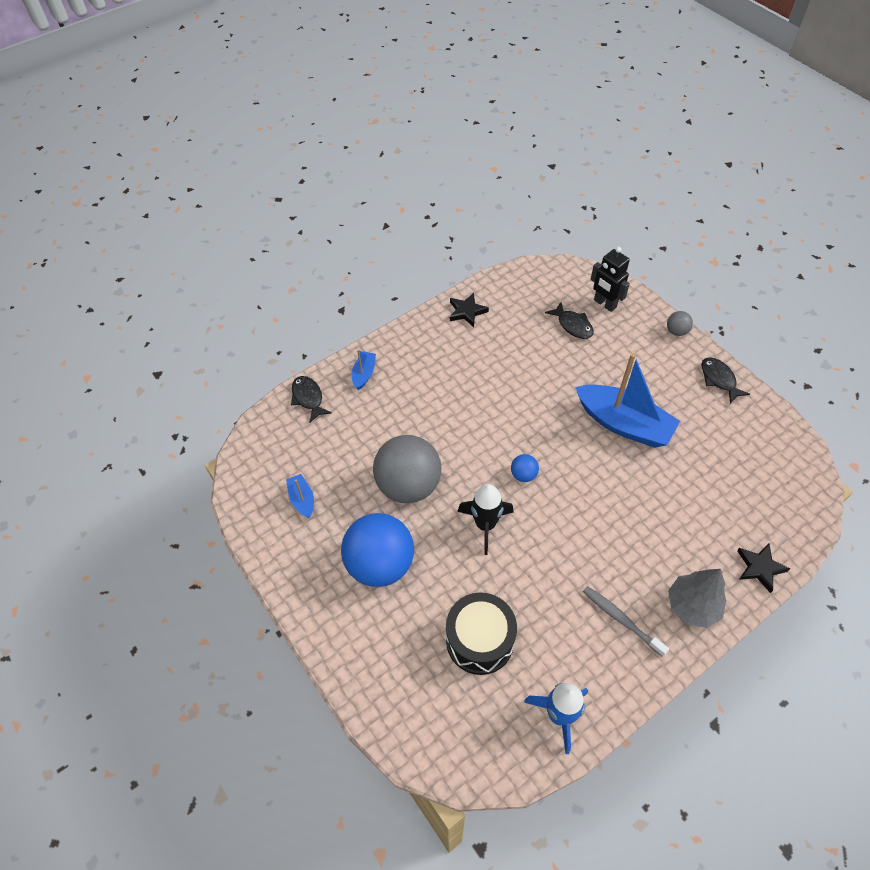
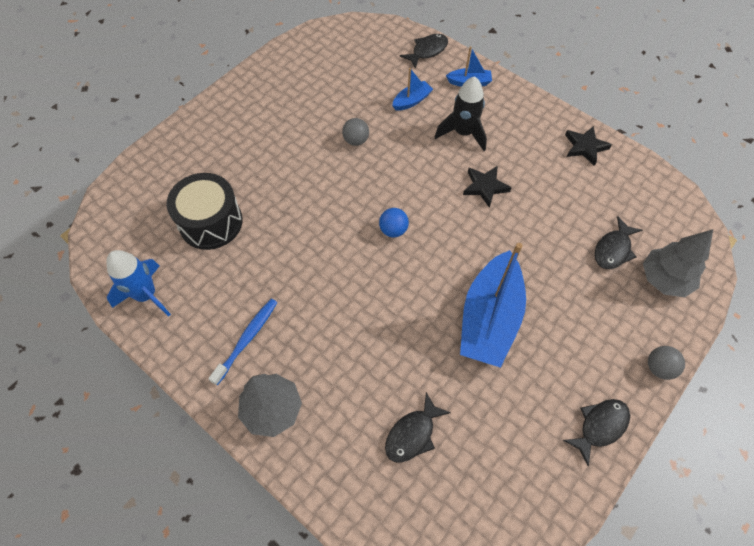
camera: 75 degrees right, 5 degrees up
blue boat [286,474,314,518] -> blue boat moved to [392,68,433,111]
blue ball [341,513,414,587] -> none
grey ball [373,435,442,503] -> grey ball [342,118,369,146], size x0.42
black rocket [457,484,514,555] -> black rocket moved to [435,76,487,151]
grey toothbrush [583,586,669,657] -> blue toothbrush [208,299,277,385]
black robot [591,247,630,312] -> grey tree [643,229,713,297]
black star [737,544,790,593] -> black star moved to [463,166,511,208]
none -> black fish [385,392,451,463]

